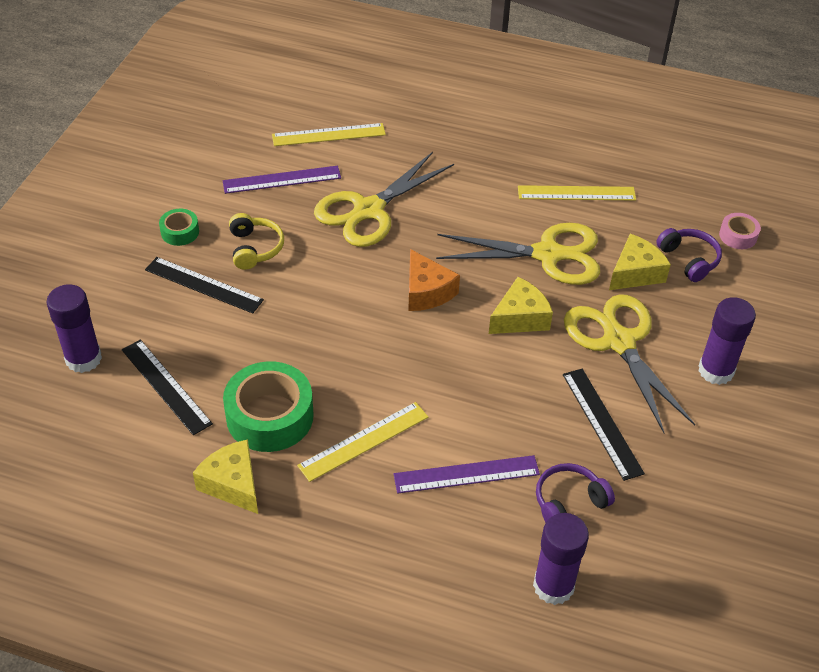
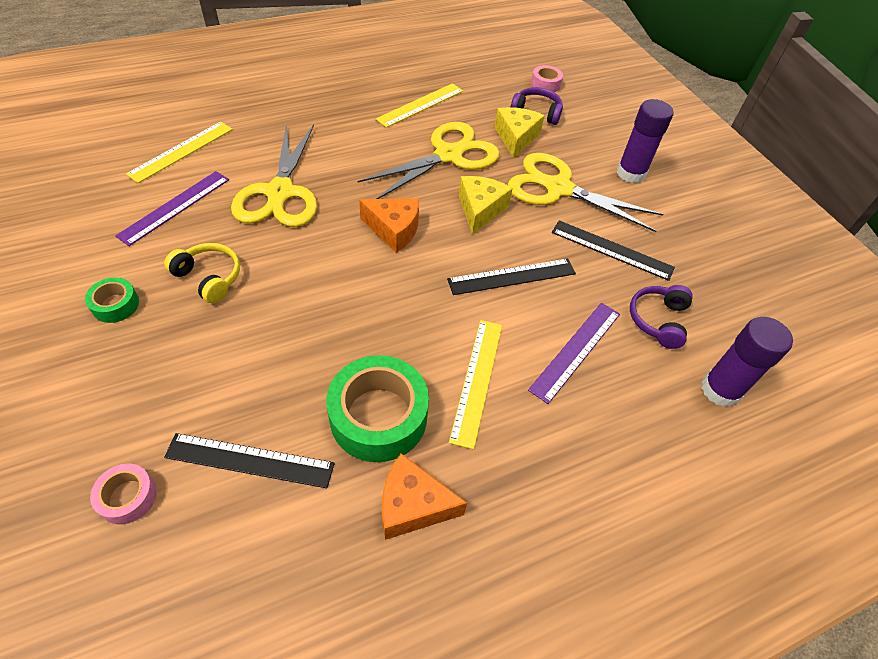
camera: 45 degrees left, 5 degrees up
purple glue stick [46,284,102,373] -> pink tape [90,464,157,524]
black ruler [145,257,264,314] -> black ruler moved to [447,259,576,295]
yellow cheese [193,440,258,514] -> orange cheese [382,454,467,540]

